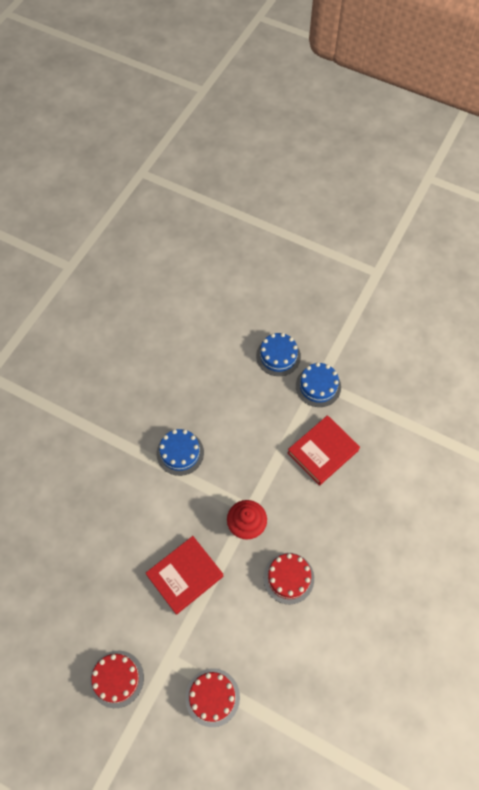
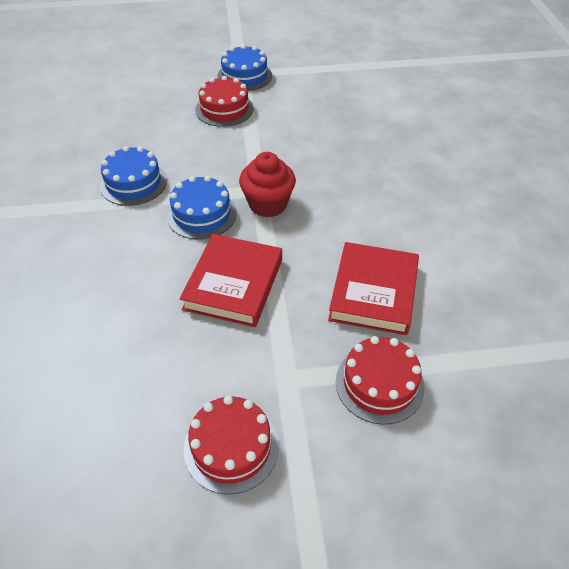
camera: 35 degrees left, 15 degrees down
blue cake [256,333,301,376] -> blue cake moved to [167,176,237,240]
red cake [263,553,314,604] -> red cake moved to [195,76,254,127]
red book [288,415,360,486] -> red book moved to [328,242,419,335]

